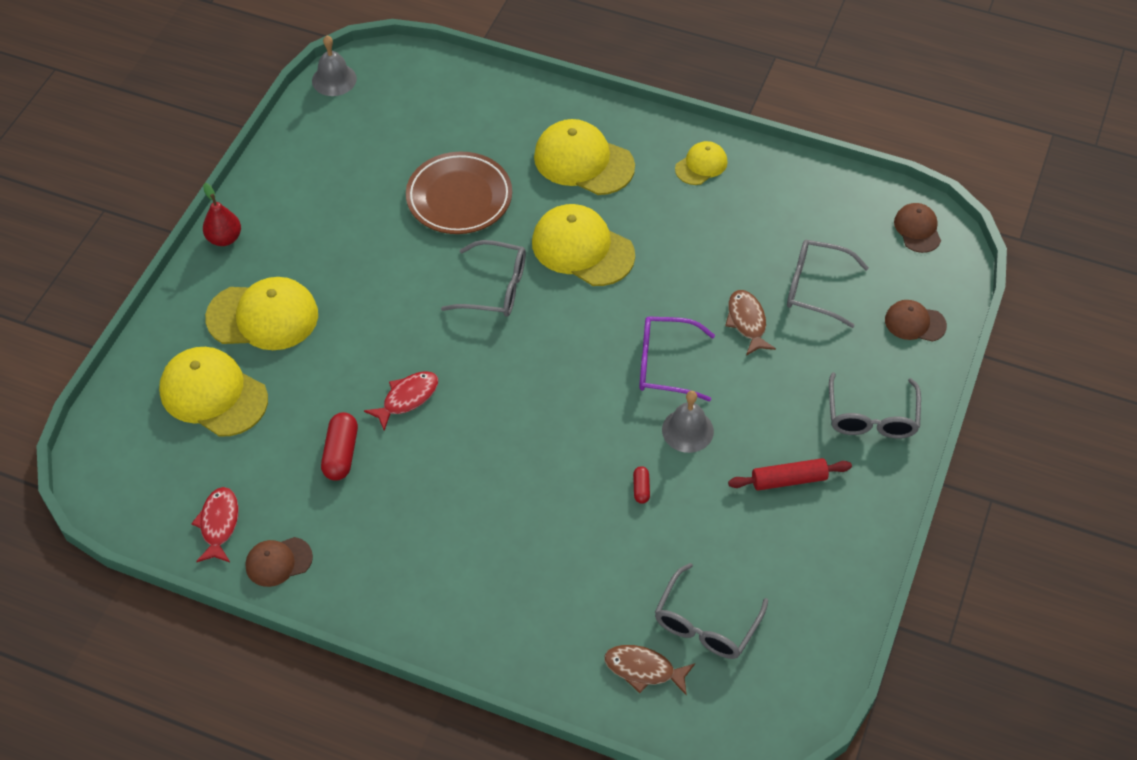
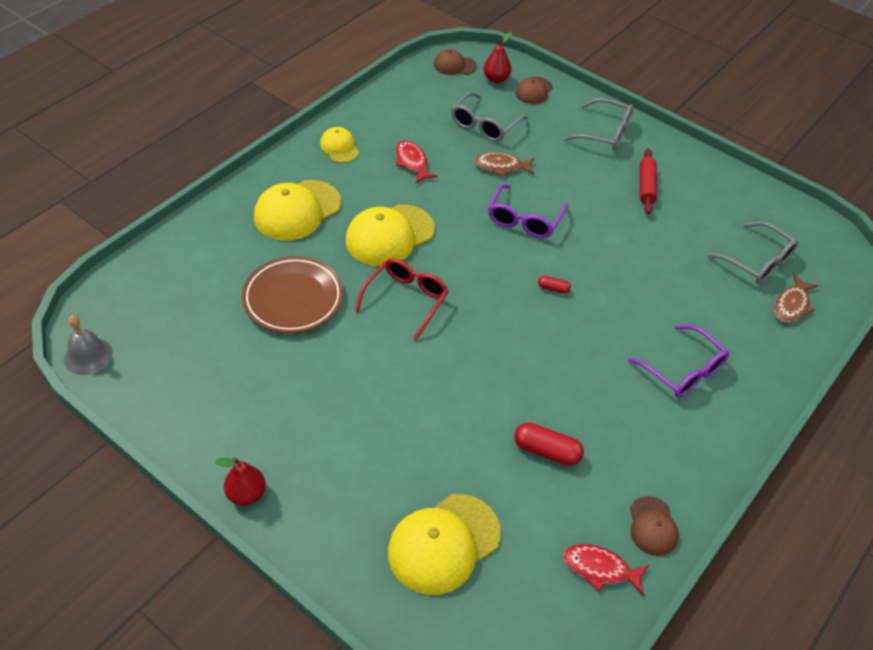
camera: 75 degrees left, 5 degrees down
yellow cap [205,277,318,350] -> none
red fish [364,371,438,431] -> red fish moved to [396,141,438,183]
grey glasses [441,240,526,317] -> red glasses [355,258,448,340]
red capsule [633,466,650,504] -> red capsule moved to [538,276,571,294]
grey bell [662,391,714,453] -> none
none -> red pear [483,32,512,83]
none -> purple glasses [628,325,729,397]

